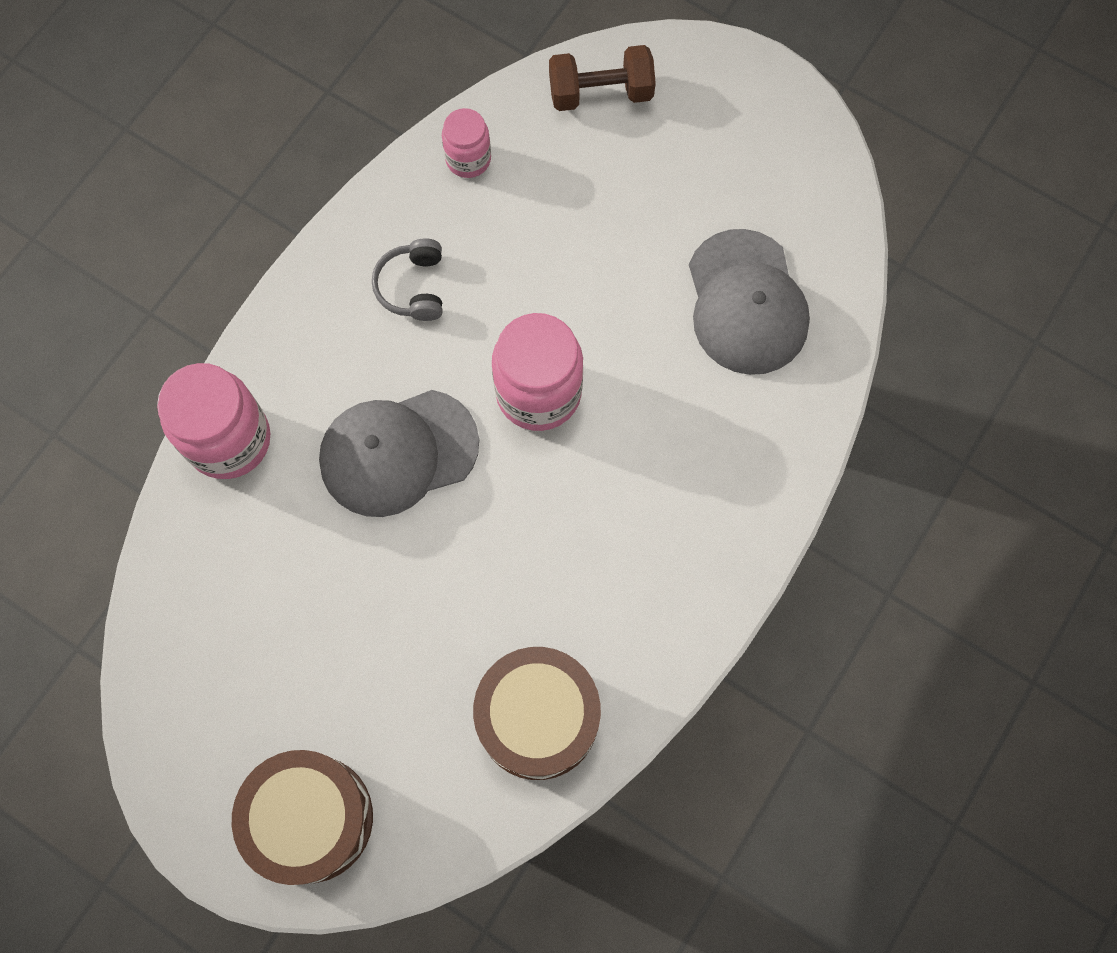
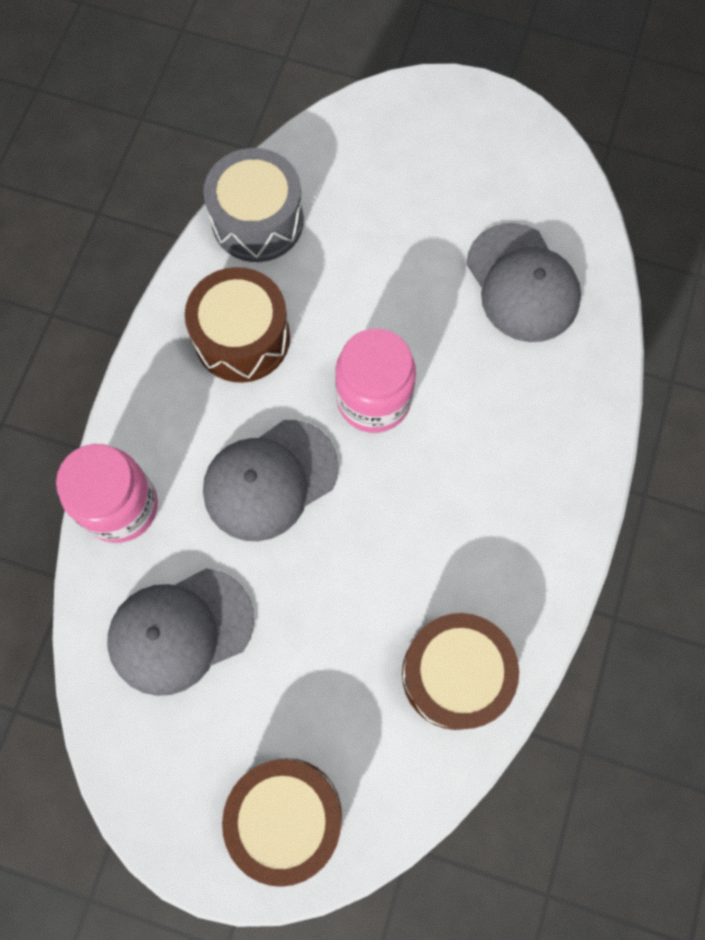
camera: 15 degrees left, 0 degrees up
grey headphones [372,238,443,321] -> brown drum [185,267,290,383]
pink jar [442,108,491,178] -> grey drum [203,148,304,262]
brown dumbbell [549,45,656,111] -> none
none -> grey cap [107,568,254,696]

